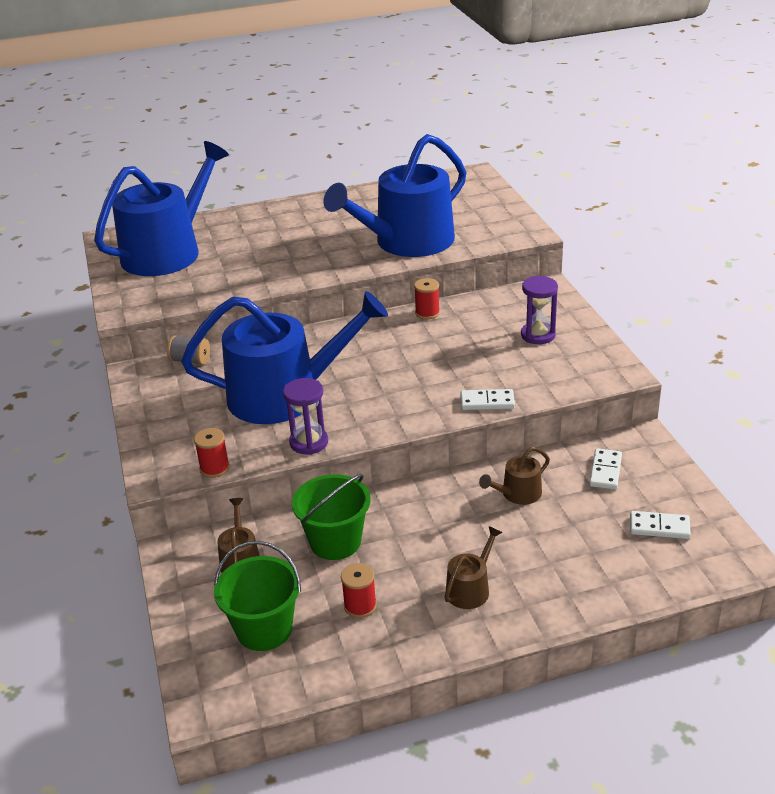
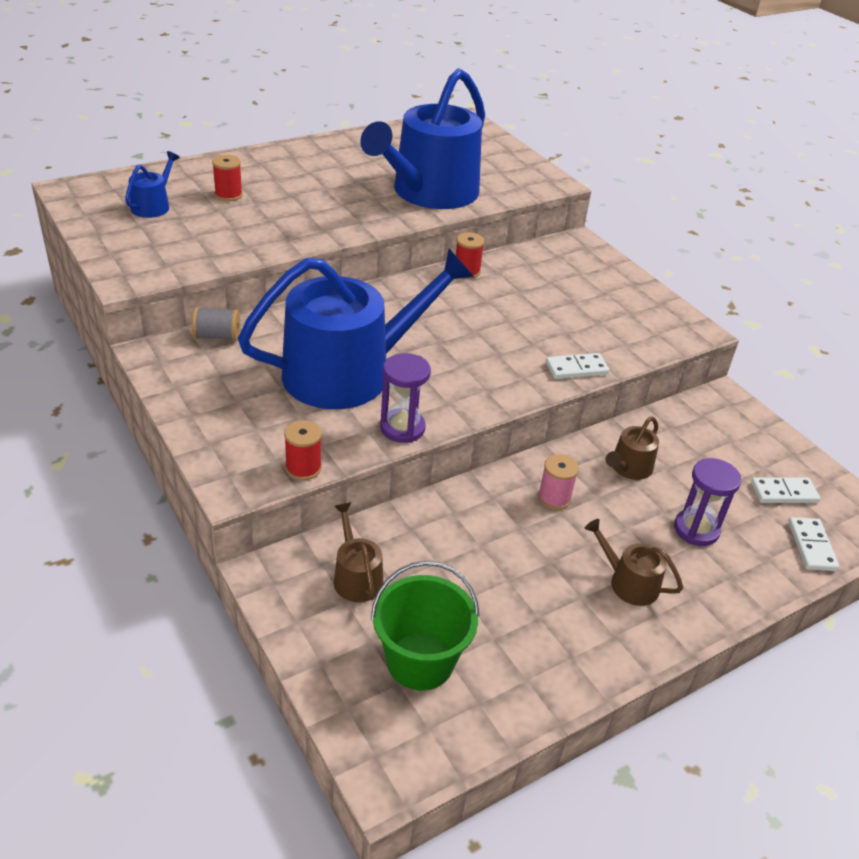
camera: 20 degrees left, 5 degrees up
blue watering can [94,141,229,276] -> blue watering can [125,151,180,218], size x0.41
green bucket [292,474,371,560] -> none
red spool [341,563,377,618] -> red spool moved to [212,155,243,201]
brown watering can [444,526,503,609] -> brown watering can turned 75 degrees counterclockwise [585,519,683,606]
purple hourglass [521,276,558,344] -> purple hourglass moved to [674,458,741,546]
white domino [589,448,622,490] -> white domino moved to [788,517,839,571]
none -> pink spool [538,454,579,510]

